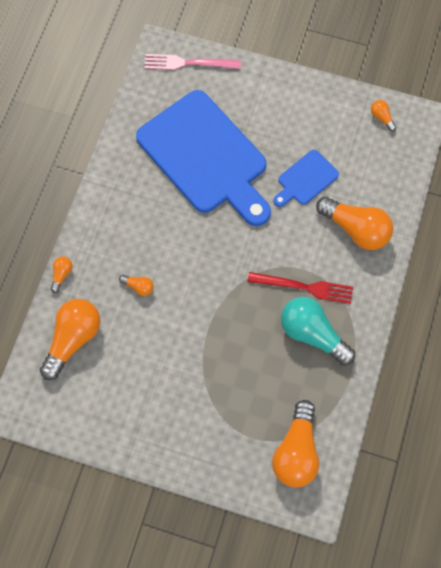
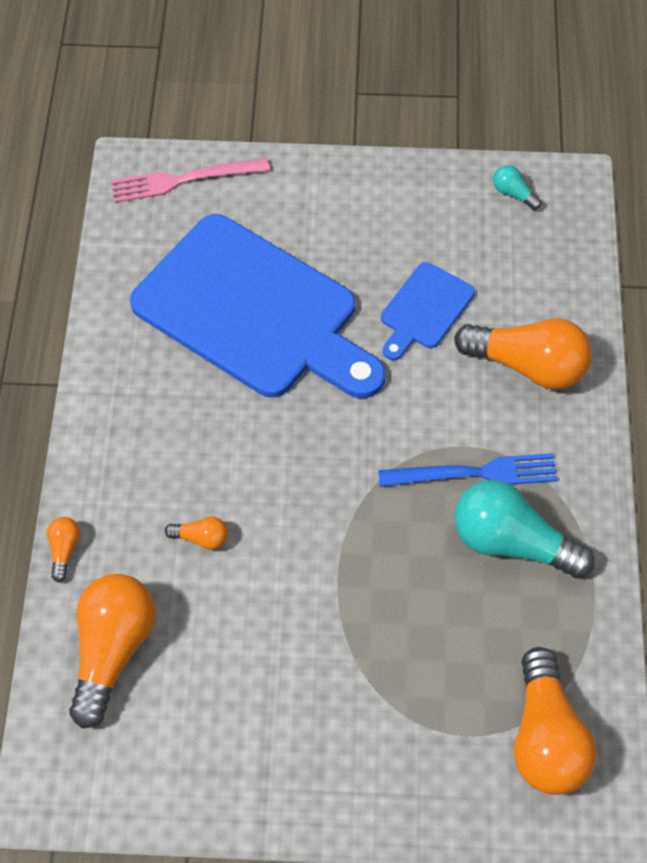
camera: 15 degrees left, 10 degrees down
red fork [248,272,353,304] -> blue fork [378,453,558,487]
orange light bulb [371,100,396,132] -> turquoise light bulb [493,165,542,210]

